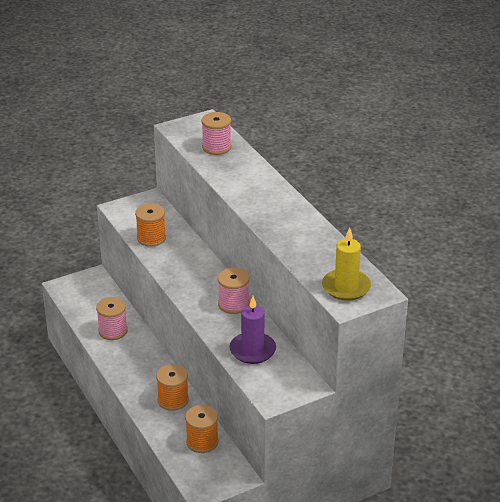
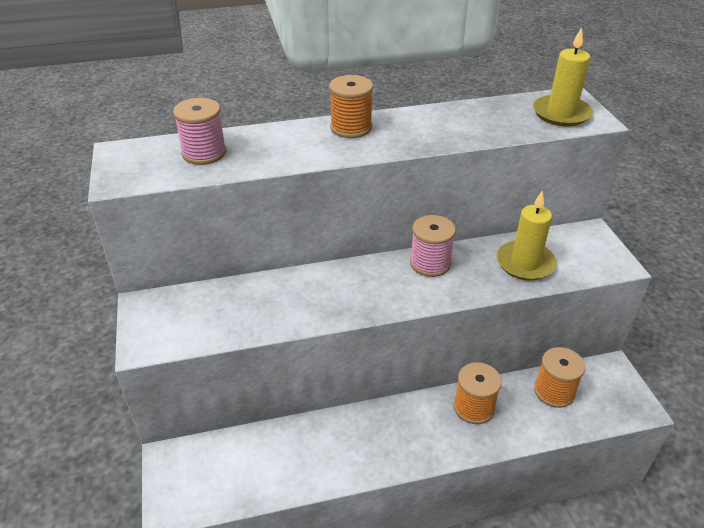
camera: 75 degrees left, 5 degrees up
pink spool [96,297,128,340] -> none
orange spool [135,204,166,247] -> orange spool moved to [329,75,373,138]
purple candle [229,296,276,364] -> yellow candle [497,191,557,281]

